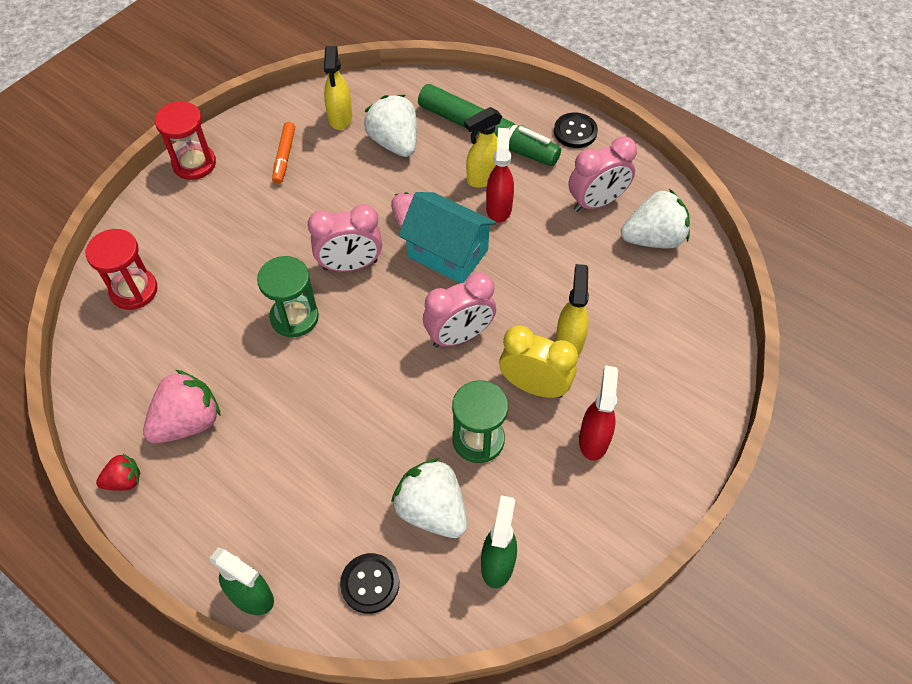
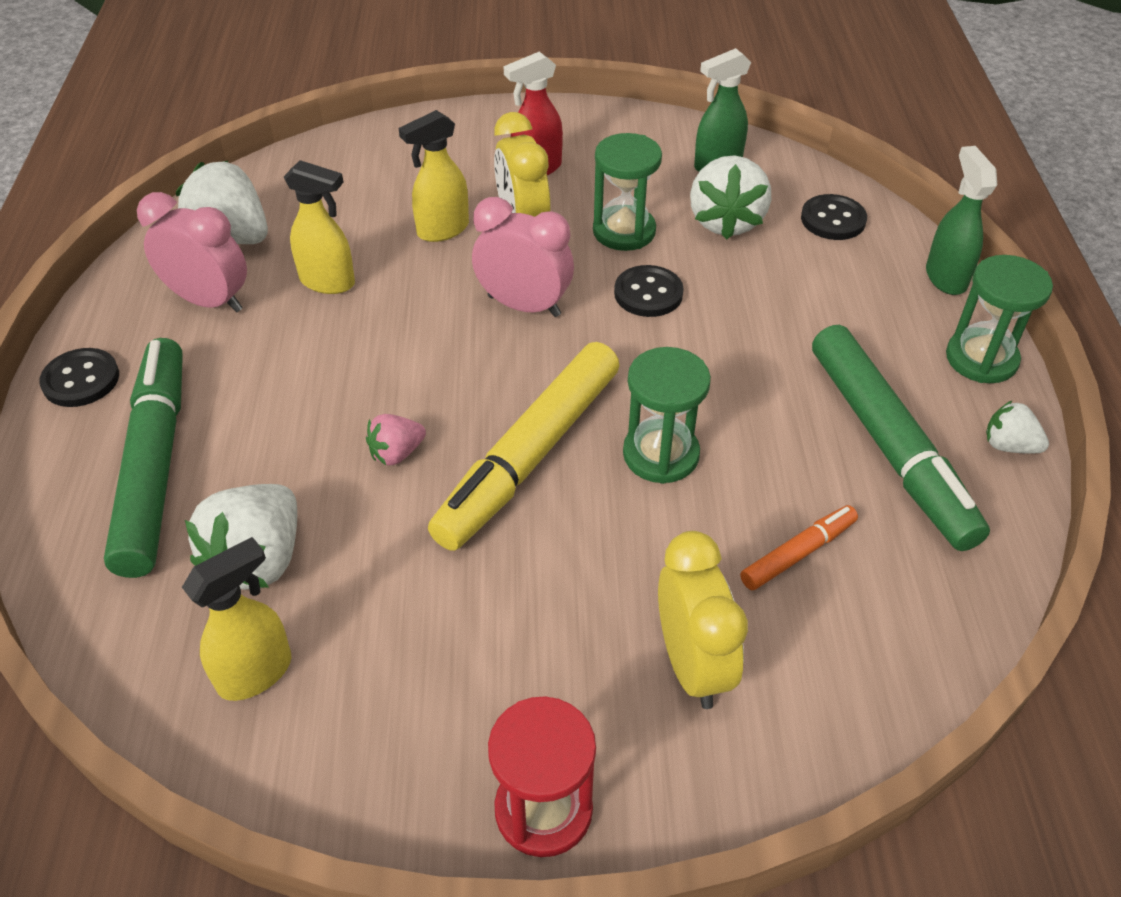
camera: 130 degrees left, 10 degrees down
red hourglass [86,229,157,310] -> none
red strawberry [96,454,140,491] -> white strawberry [986,400,1049,453]
pink strawberry [143,370,221,444] -> green marker [812,325,990,551]
orange marker [272,122,295,184] -> orange marker moved to [740,505,858,590]
pink clock [308,204,382,272] -> yellow marker [428,342,619,551]
turquoise house [398,192,496,283] -> none
yellow spray bottle [464,107,502,188] -> yellow spray bottle moved to [284,160,355,294]
red spray bottle [486,128,514,223] -> none
none -> black button [614,265,684,317]
none -> yellow clock [658,531,748,709]
none -> green hourglass [946,255,1053,383]

